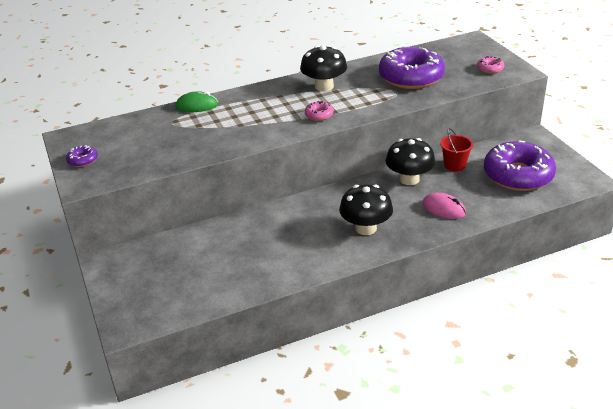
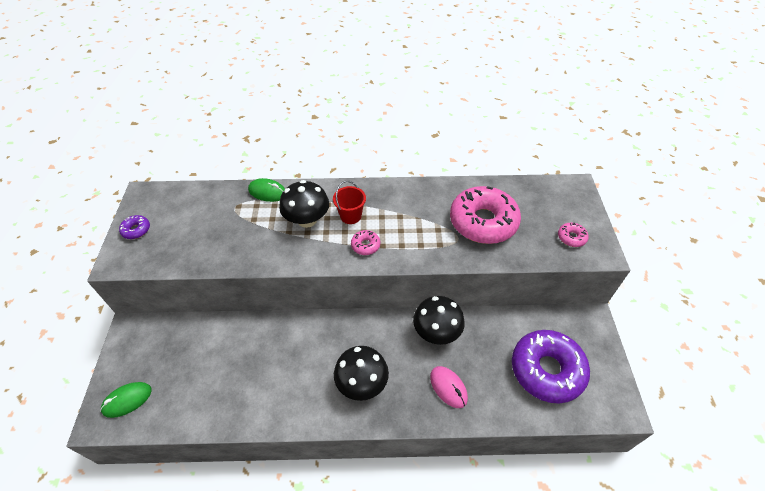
camera: 20 degrees right, 15 degrees up
black mushroom [300,45,347,91] -> black mushroom moved to [279,180,329,228]
purple donut [379,46,445,89] -> pink donut [450,186,521,244]
red bucket [440,128,473,172] -> red bucket moved to [333,181,366,224]
none -> green mouse [100,382,152,418]

